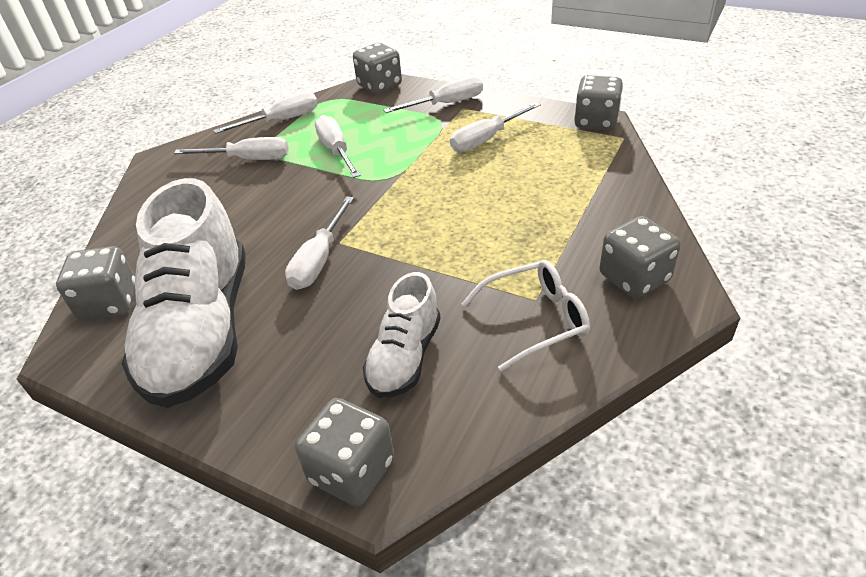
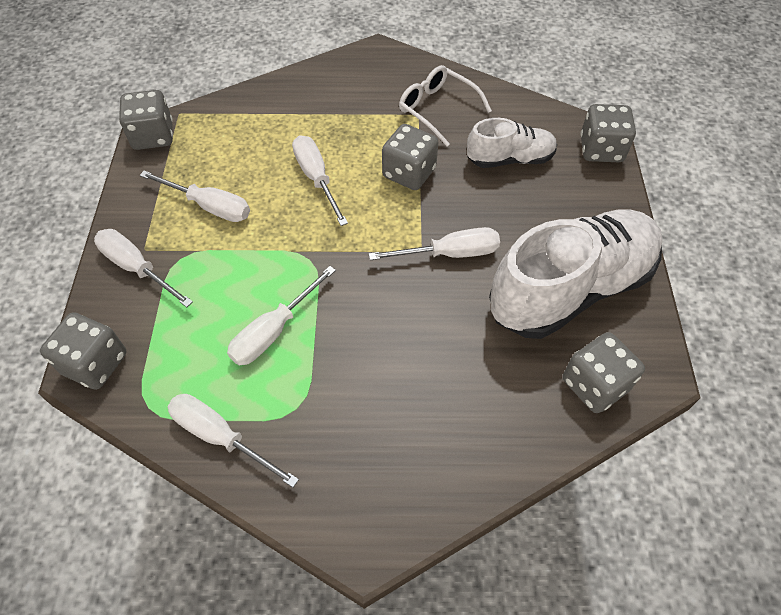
camera: 120 degrees left, 15 degrees up
white screwdriver [174,137,289,160] -> white screwdriver moved to [292,135,348,226]
grey dice [599,216,680,298] -> grey dice moved to [382,124,438,190]

